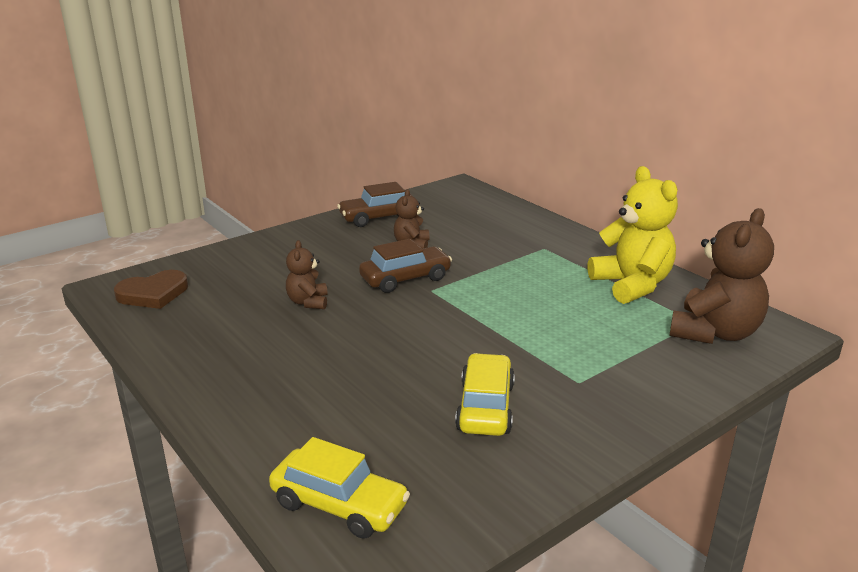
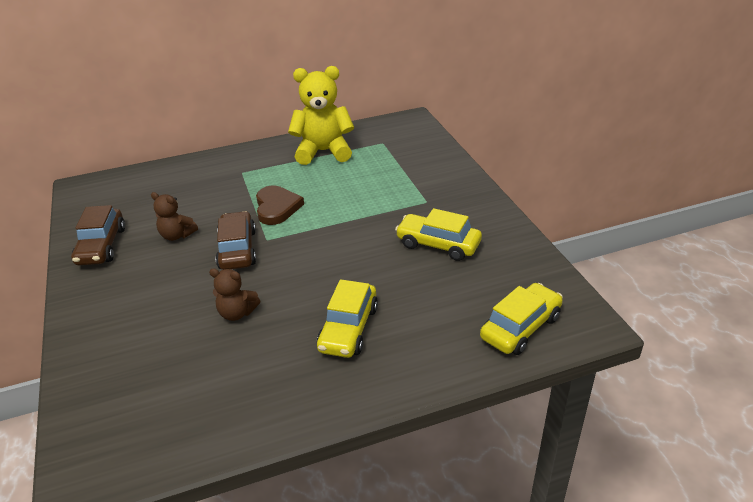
camera: 70 degrees left, 10 degrees up
brown heart [114,270,188,309] -> brown heart moved to [256,185,304,225]
brown teddy bear [669,208,774,344] -> none
none -> yellow car [317,279,378,358]

